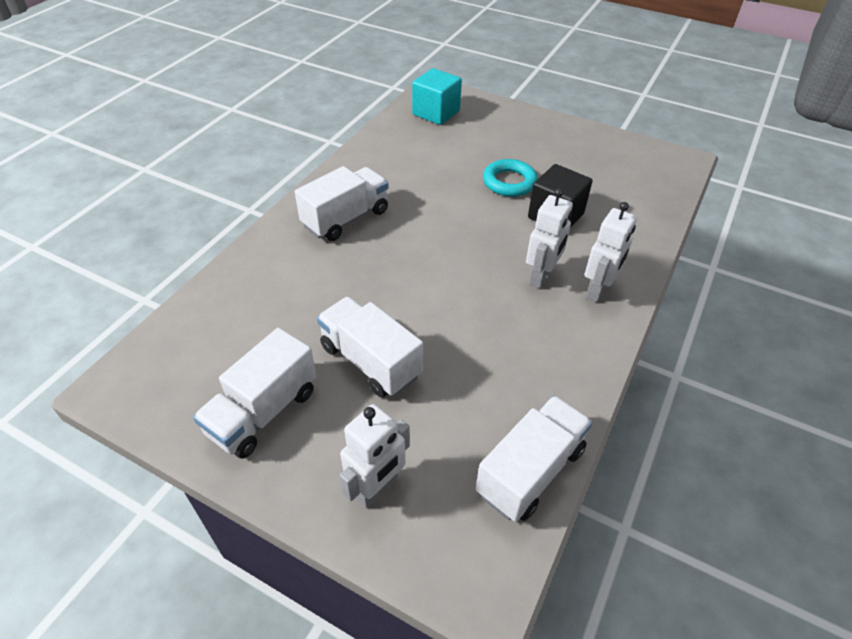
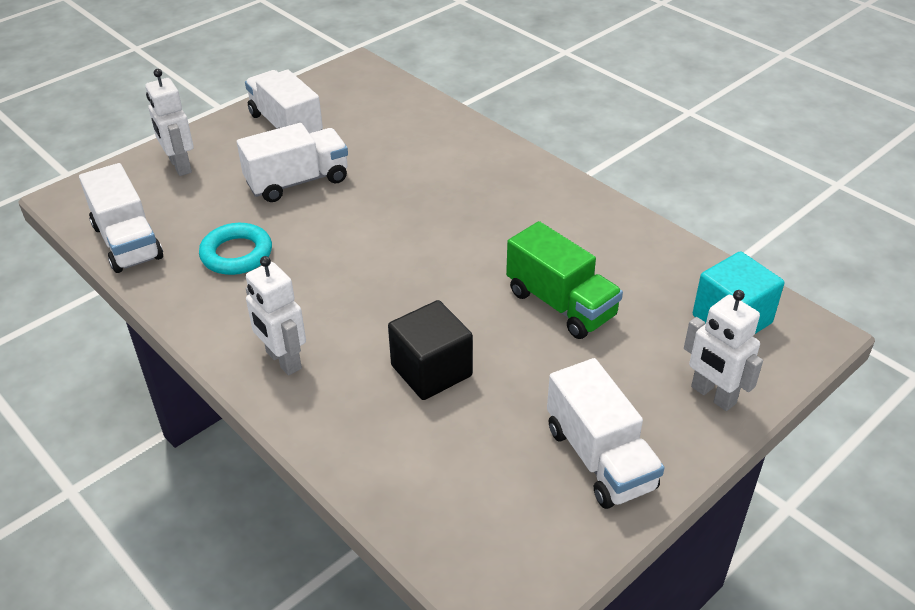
camera: 110 degrees right, 5 degrees down
white truck [295,166,389,241] -> white truck moved to [547,358,664,509]
turquoise ring [483,159,538,197] -> turquoise ring moved to [199,223,272,275]
white robot [526,188,573,288] -> white robot moved to [684,290,763,411]
none -> green truck [506,221,623,339]

